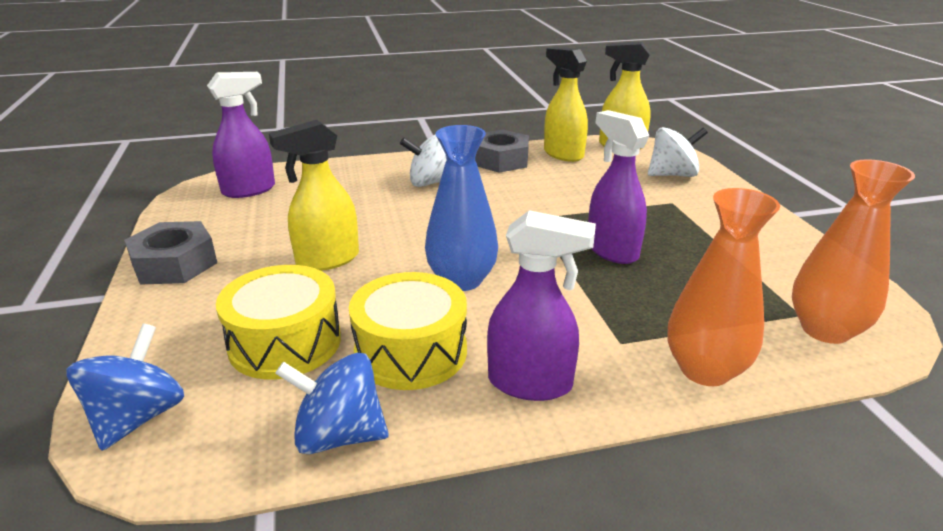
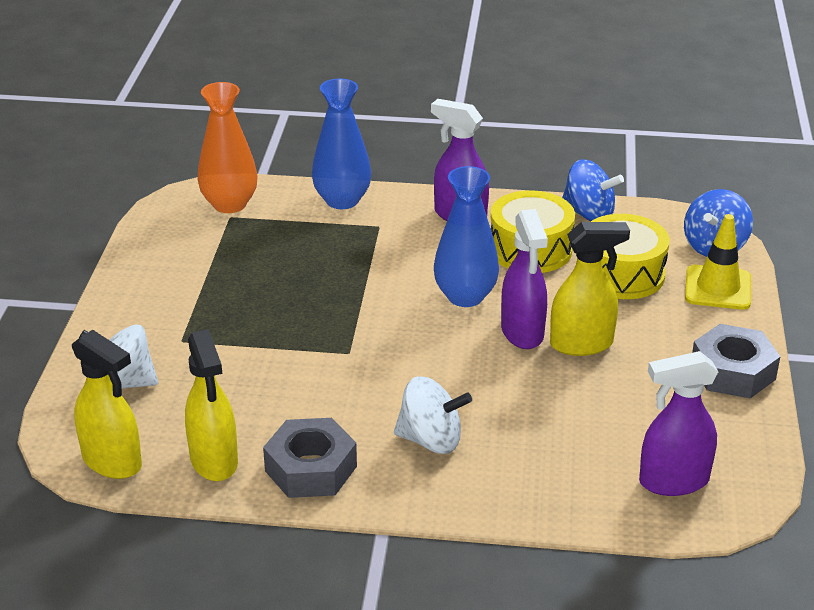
camera: 160 degrees left, 5 degrees up
purple spray bottle [588,110,649,264] -> purple spray bottle moved to [501,209,548,349]
orange vase [667,188,780,386] -> blue vase [312,78,371,209]
none -> yellow traffic cone [685,214,751,310]

